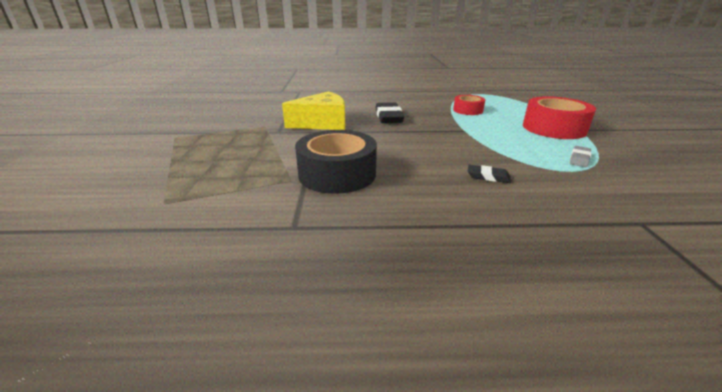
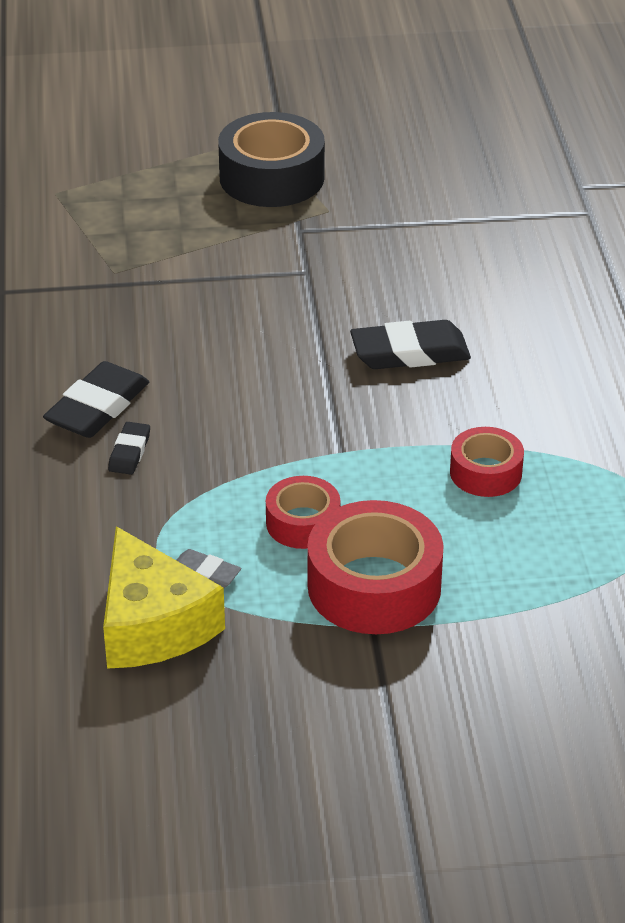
camera: 85 degrees right, 10 degrees up
yellow cheese [282,91,345,130] -> yellow cheese moved to [103,526,225,669]
black tape [295,130,377,194] -> black tape moved to [218,112,325,207]
none -> black eraser [43,361,149,438]
none -> red tape [266,476,340,549]

